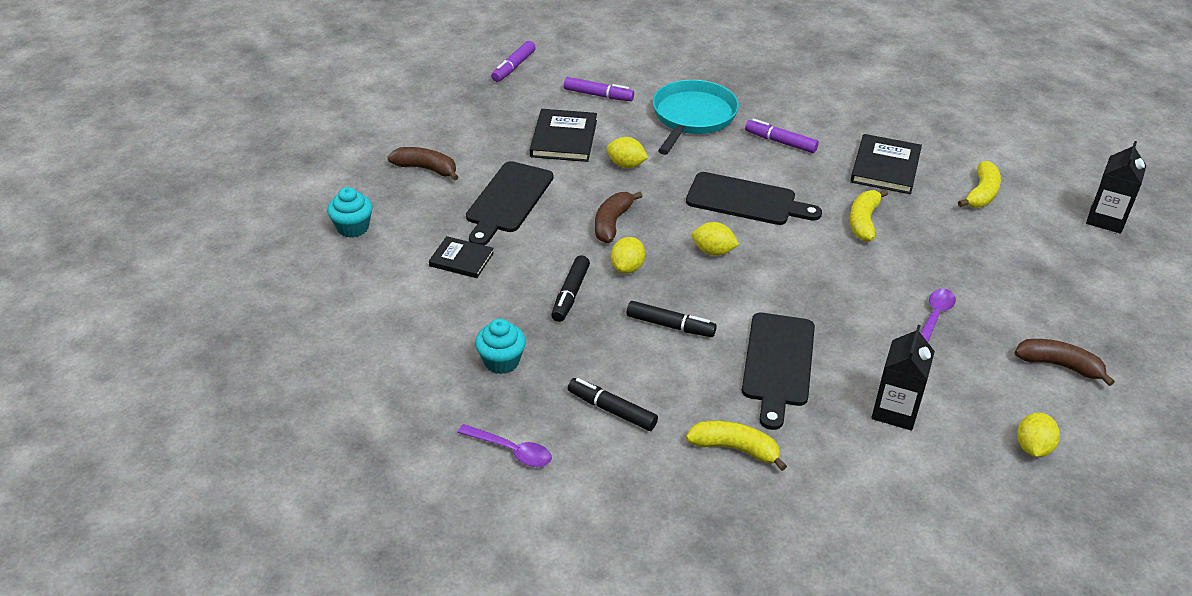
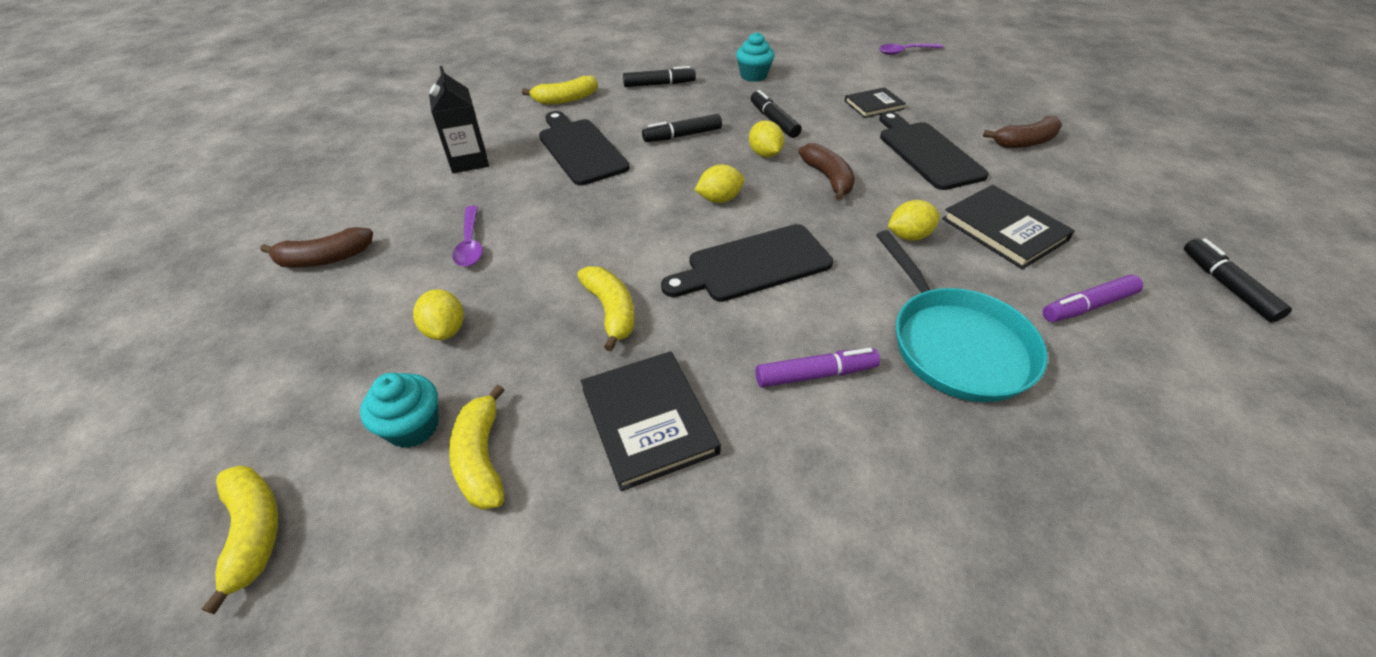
camera: 140 degrees right, 5 degrees up
turquoise cupcake [327,187,373,238] -> turquoise cupcake moved to [360,373,439,448]
purple spoon [457,424,552,467] -> purple spoon moved to [879,43,943,55]
purple marker [491,41,536,82] -> black marker [1184,238,1292,322]
yellow lemon [1017,413,1060,457] -> yellow lemon moved to [413,289,464,340]
black carton [1086,141,1146,233] -> yellow banana [202,465,278,615]

